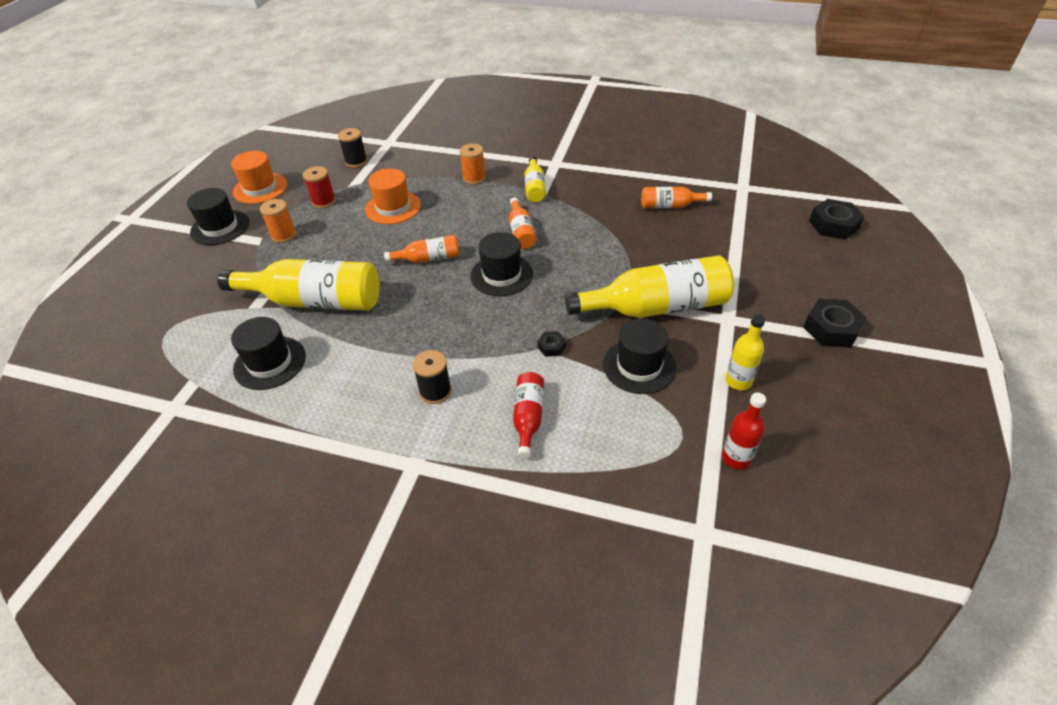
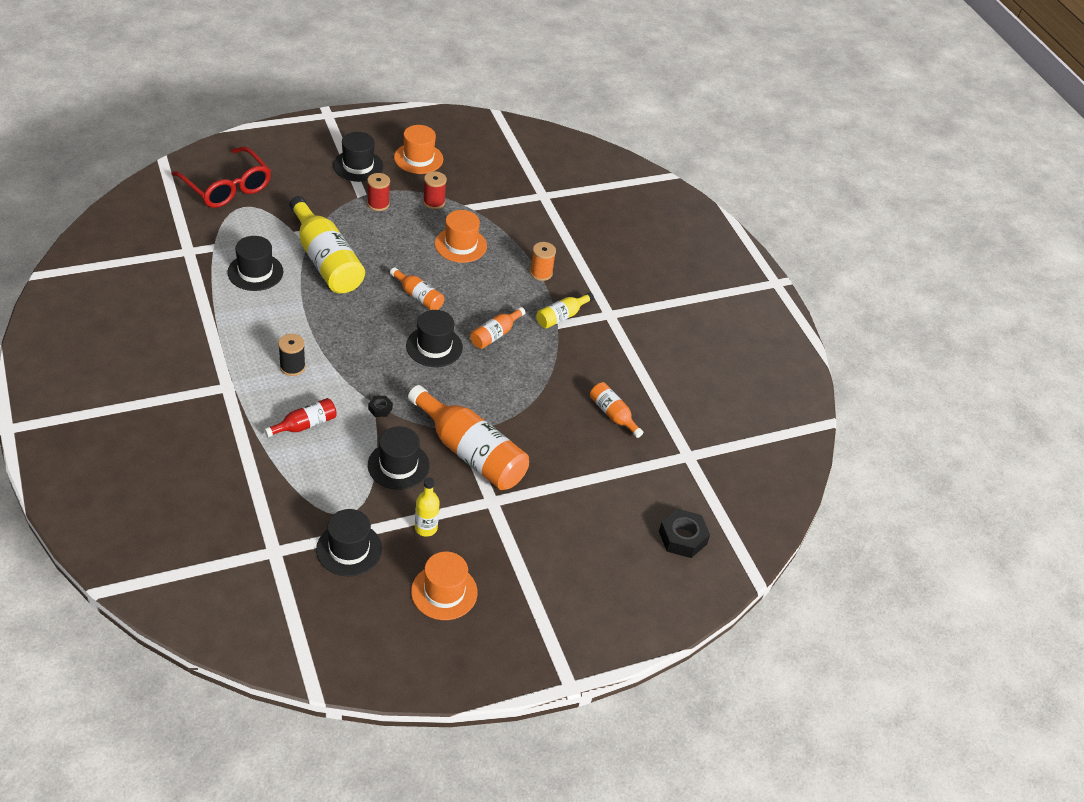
camera: 45 degrees right, 0 degrees up
orange spool [260,199,297,243] -> red spool [367,173,390,211]
black spool [338,128,367,168] -> none
yellow bottle [565,255,734,318] -> orange bottle [408,385,529,490]
red bottle [722,392,766,470] -> black hat [316,509,382,576]
black nut [803,299,867,347] -> none
none -> red glasses [172,146,271,208]
none -> orange hat [411,552,478,620]

